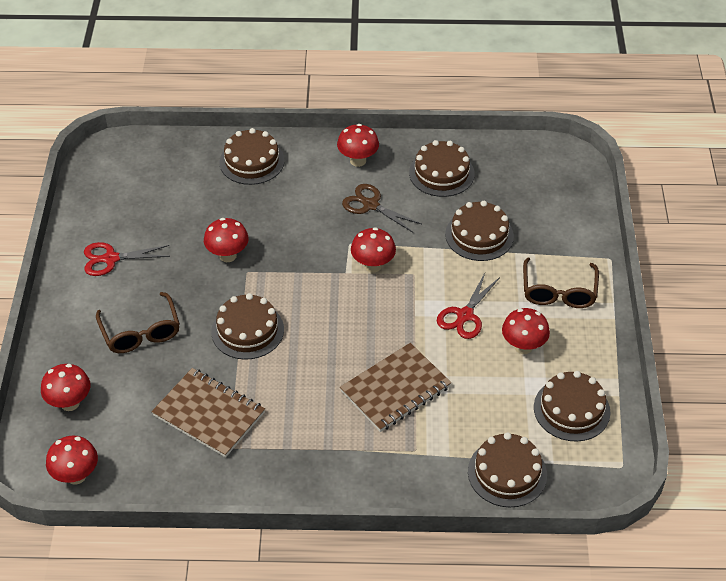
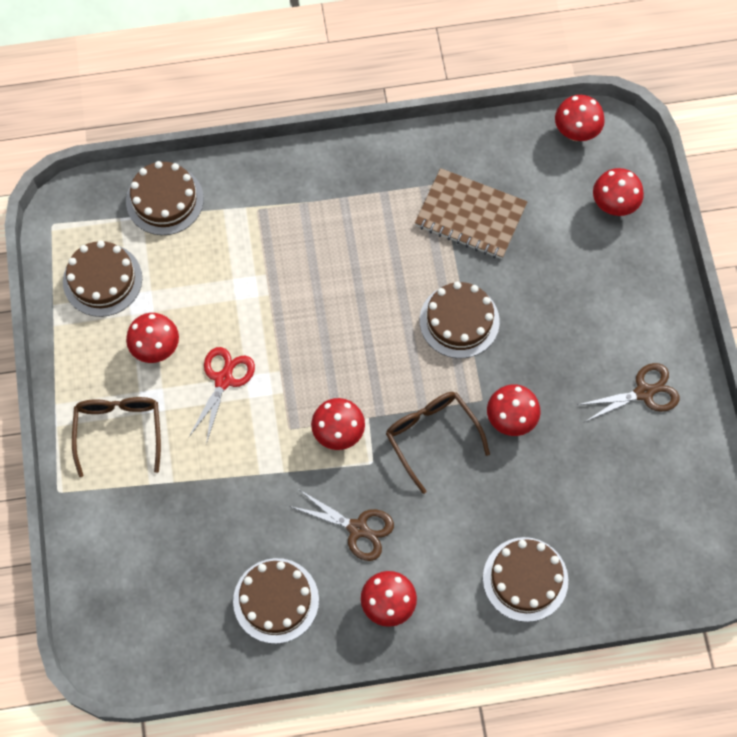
camera: 170 degrees right, 20 degrees up
red scissors [84,242,170,276] -> brown scissors [577,363,680,422]
brown glasses [96,292,180,353] -> brown glasses moved to [386,392,490,494]
brown notebook [340,343,451,432] -> none
brown cake [445,201,514,261] -> none

